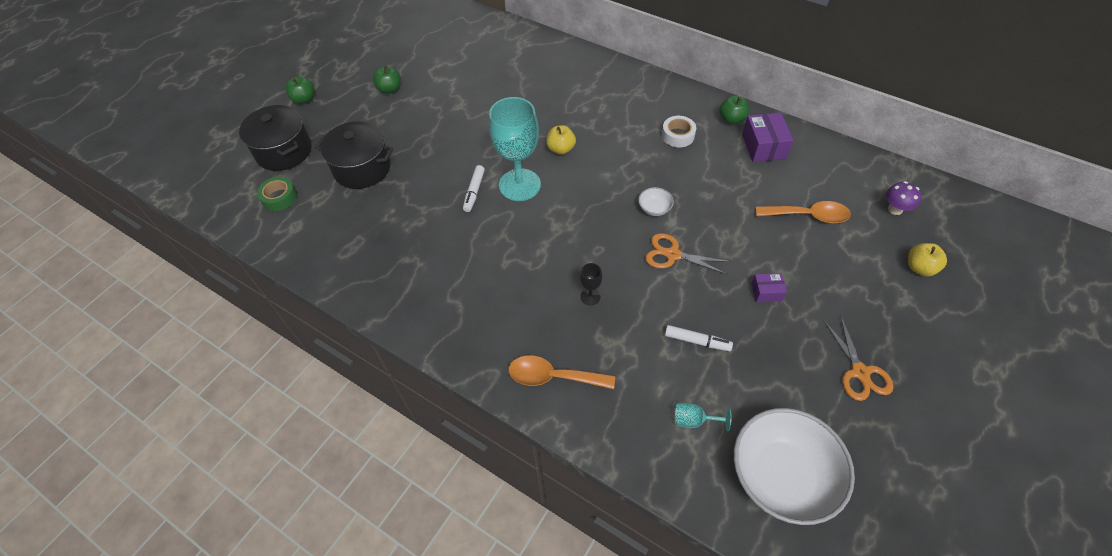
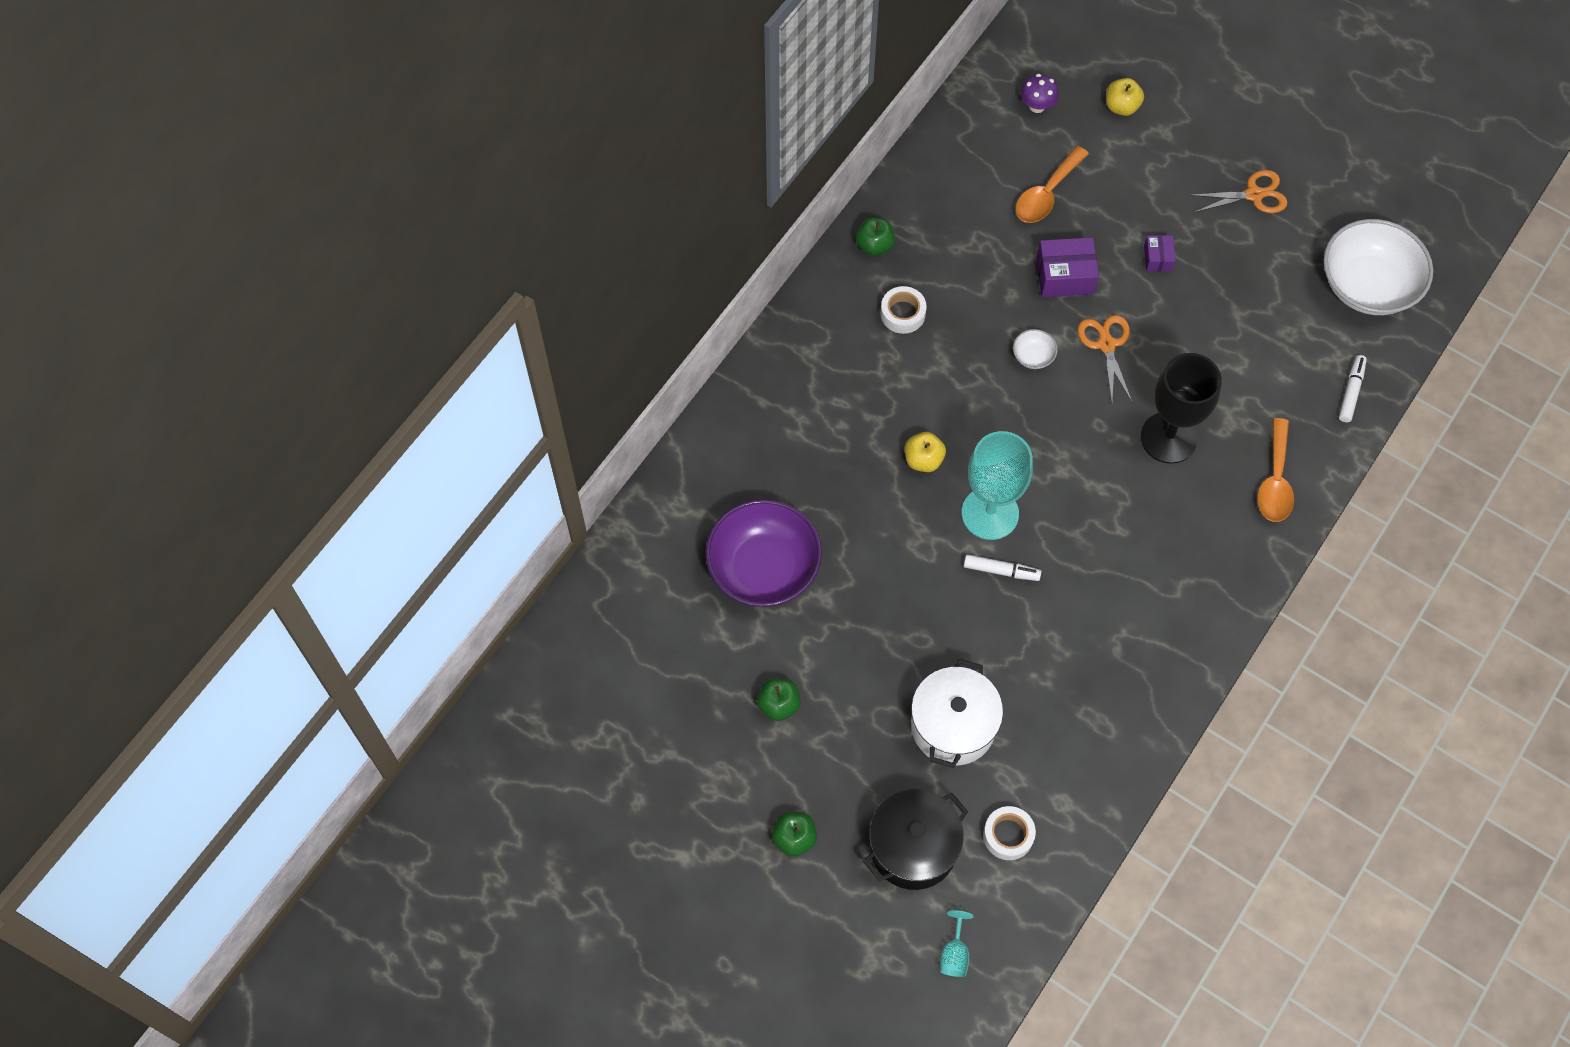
camera: 90 degrees left, 10 degrees up
green tape [257,177,297,211] -> white tape [983,806,1036,860]
black pot [315,121,393,189] -> white pot [911,659,1003,768]
black goblet [580,263,602,305] -> black goblet [1141,353,1222,464], size x2.37
orange scissors [645,233,731,275] -> orange scissors turned 150 degrees clockwise [1078,315,1132,402]
white marker [665,325,733,351] -> white marker moved to [1339,355,1367,422]
turquoise goblet [675,403,731,432] -> turquoise goblet moved to [940,910,974,977]
purple box [742,112,793,162] -> purple box moved to [1036,237,1099,297]
orange spoon [755,201,851,223] -> orange spoon turned 150 degrees counterclockwise [1015,146,1089,223]
none -> purple bowl [705,499,822,607]

